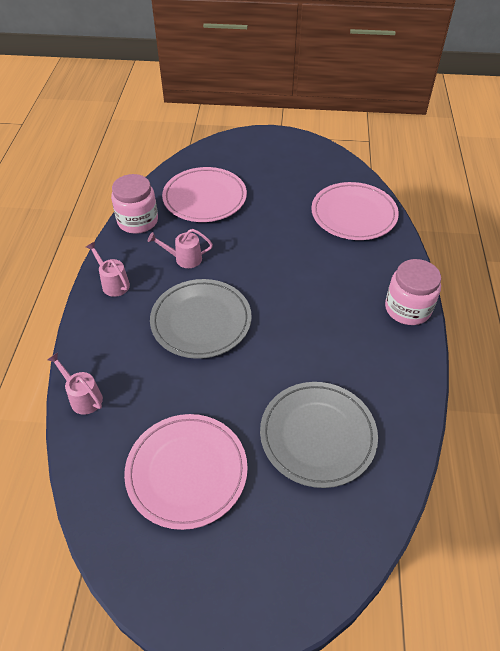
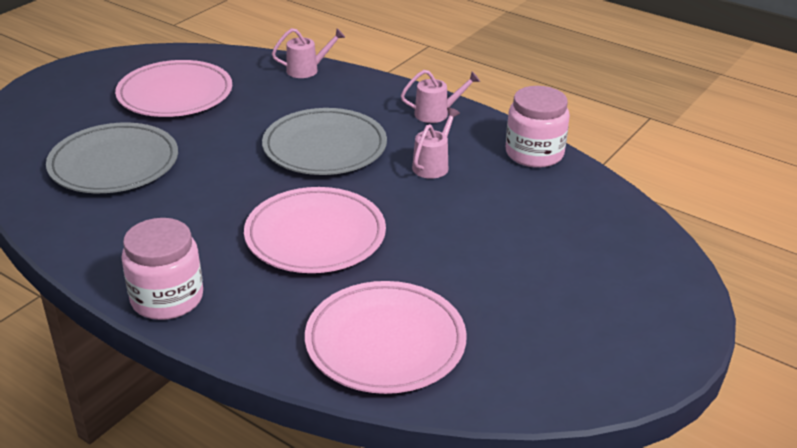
camera: 120 degrees right, 15 degrees down
pink plate [162,167,247,222] -> pink plate moved to [244,187,386,273]

